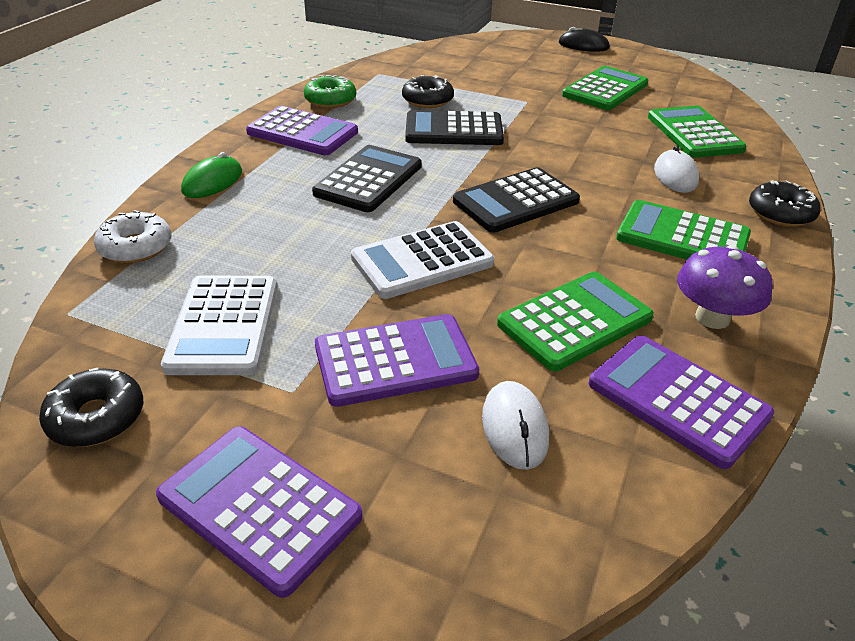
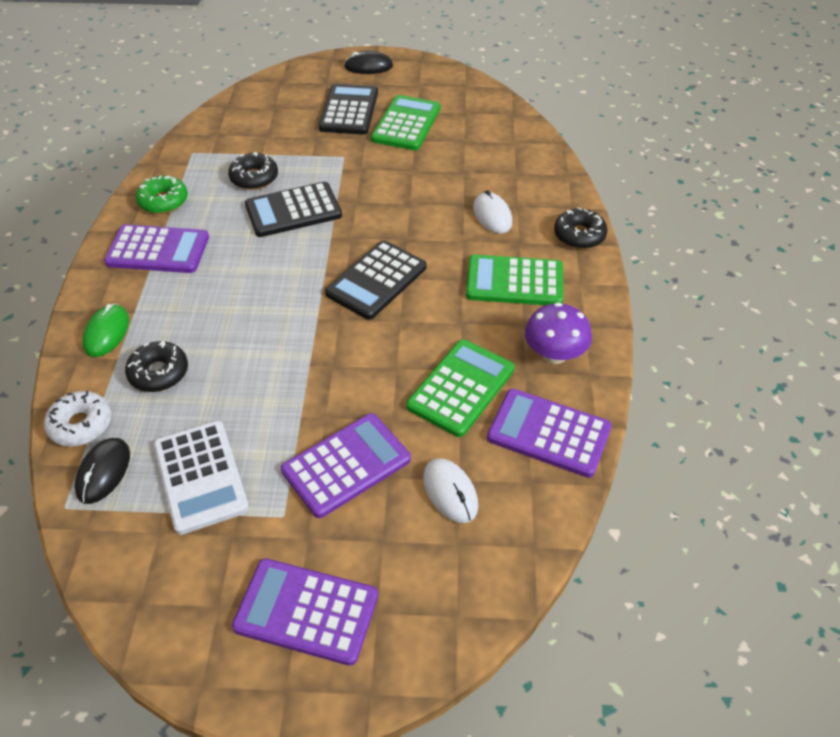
camera: 20 degrees left, 10 degrees up
black donut [39,368,143,447] -> black donut moved to [125,341,188,392]
black calculator [312,145,422,212] -> black calculator moved to [319,84,378,135]
white calculator [351,221,494,299] -> none
green calculator [648,106,747,158] -> none
none -> black mouse [74,438,130,504]

